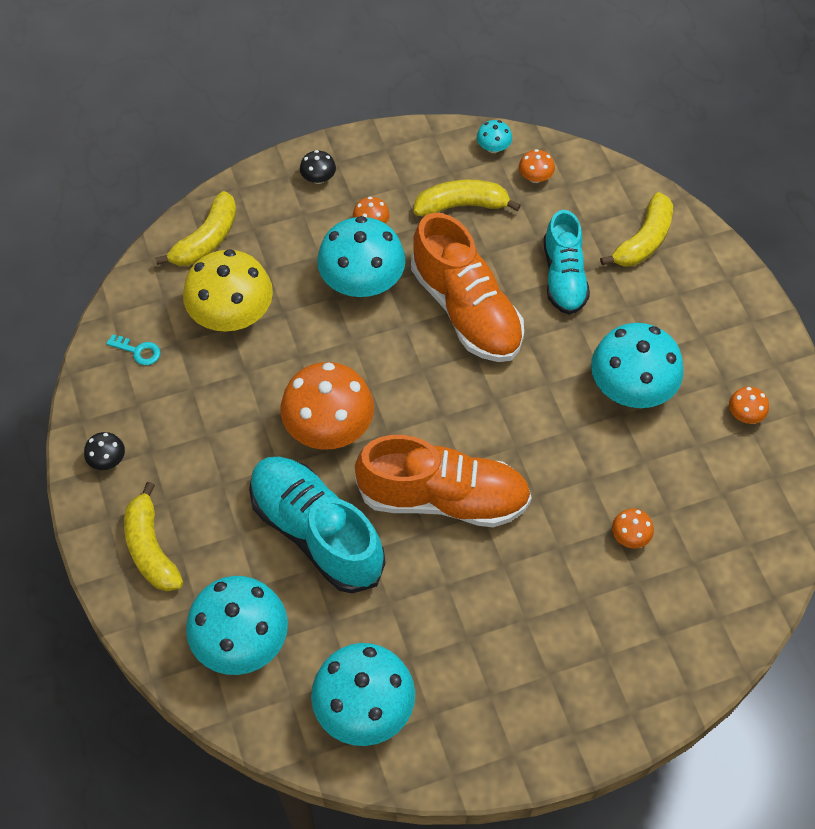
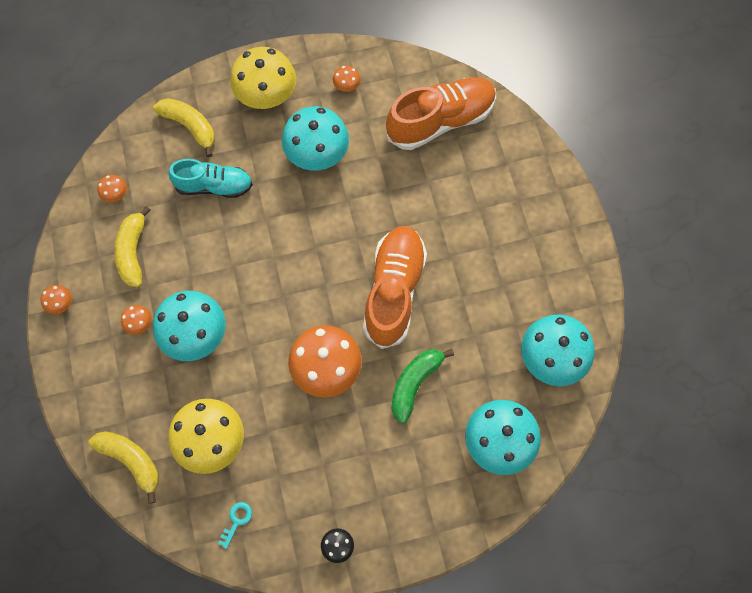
camera: 85 degrees left, 10 degrees up
yellow banana [124,482,183,592] -> none
turquoise shoe [249,457,385,593] -> green banana [391,349,454,423]
black mushroom [300,150,336,184] -> none
orange shoe [411,213,524,362] -> orange shoe moved to [386,77,496,150]
turquoise mushroom [477,120,512,153] -> none
orange mushroom [612,509,654,548] -> orange mushroom moved to [40,285,72,315]
none -> yellow mushroom [230,47,296,109]

